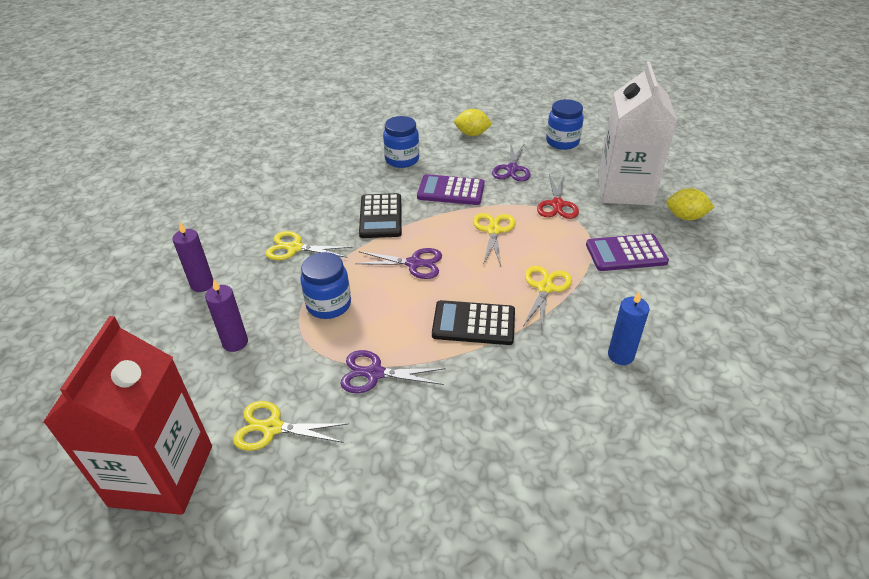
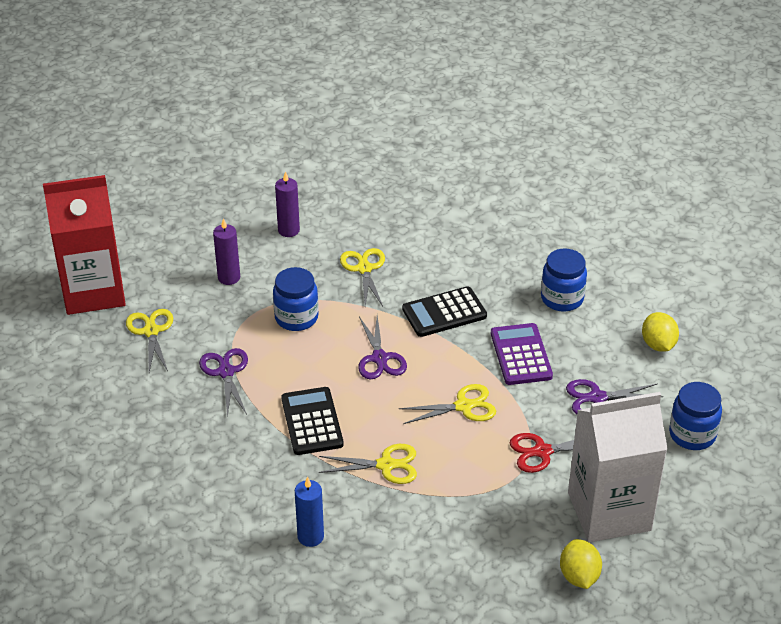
camera: 70 degrees right, 0 degrees up
purple calculator [586,234,669,271] -> none

